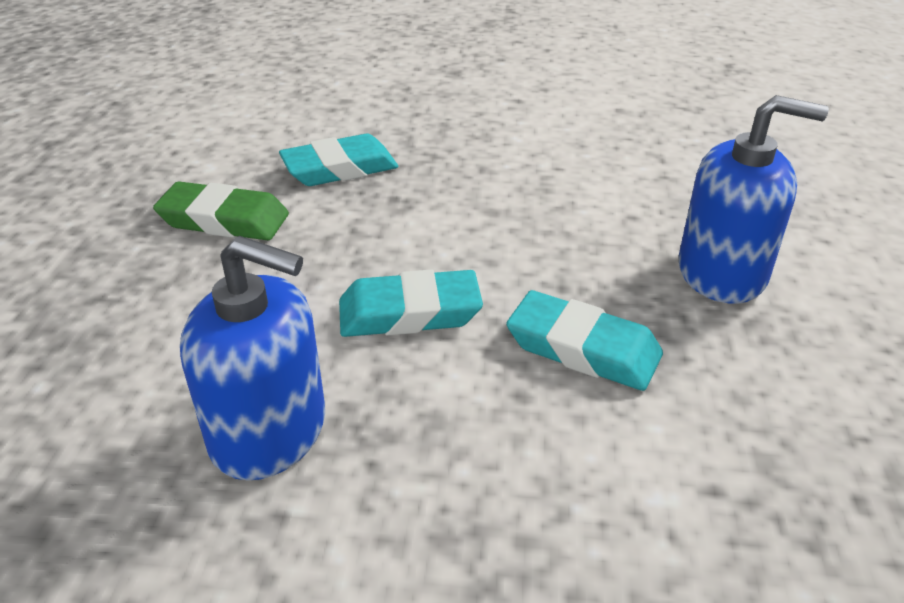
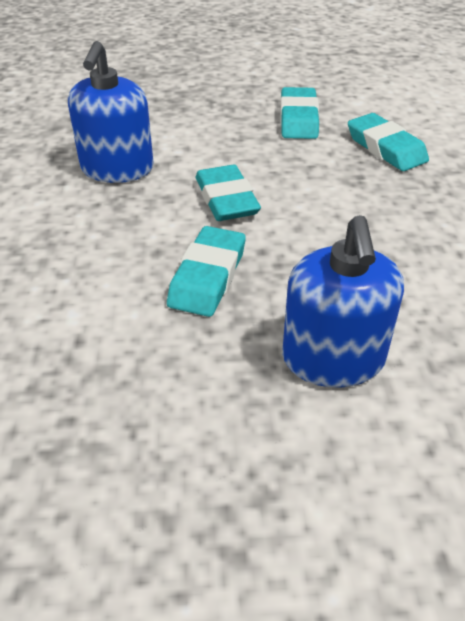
camera: 80 degrees right, 5 degrees up
green eraser [153,181,289,240] -> turquoise eraser [280,87,319,139]

